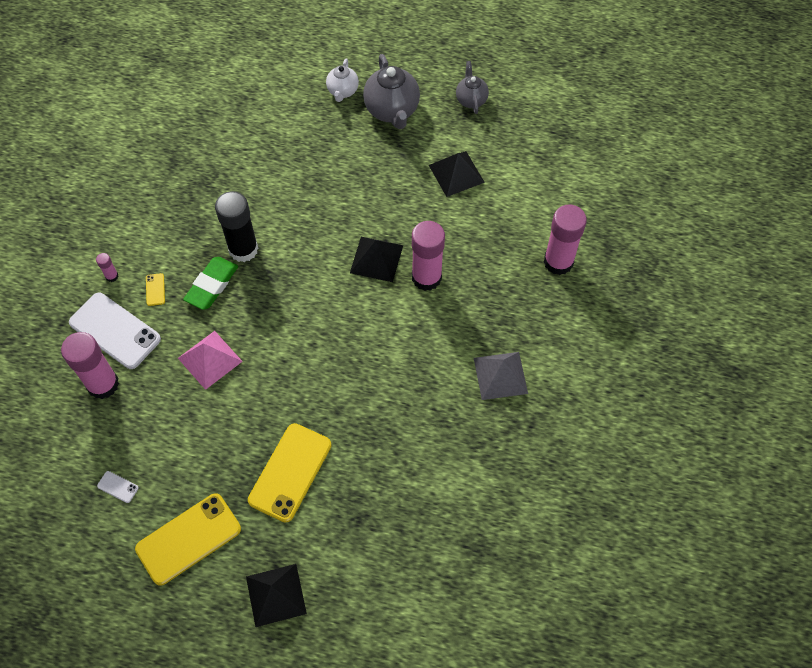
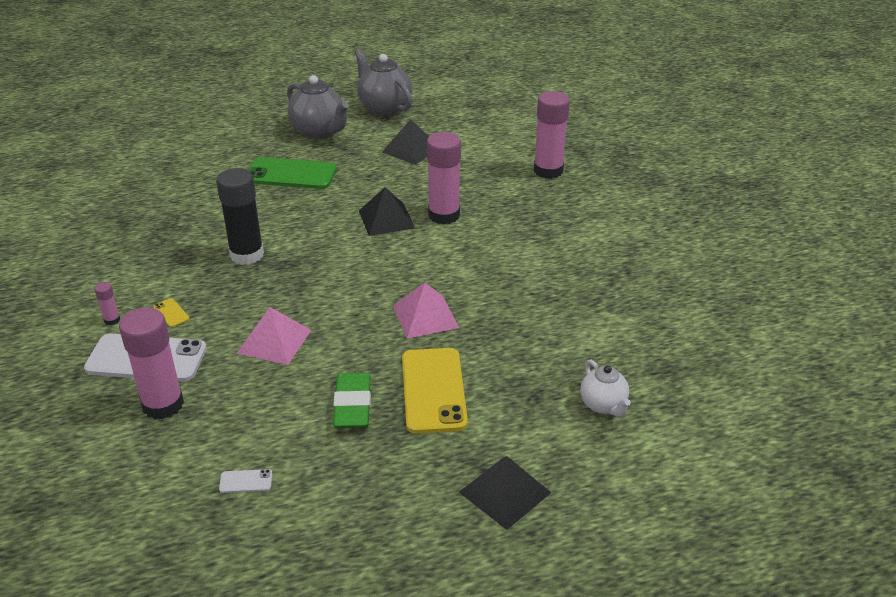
camera: 30 degrees left, 25 degrees down
yellow phone [135,493,241,586] -> none
green eraser [183,257,238,310] -> green eraser moved to [333,373,371,428]
white teapot [326,58,359,102] -> white teapot moved to [580,359,631,417]
grey teapot [456,61,489,114] -> grey teapot [355,49,412,116], size x1.71
grey pyramid [474,352,528,400] -> none
none -> green phone [248,157,337,189]
none -> pink pyramid [393,282,459,339]

